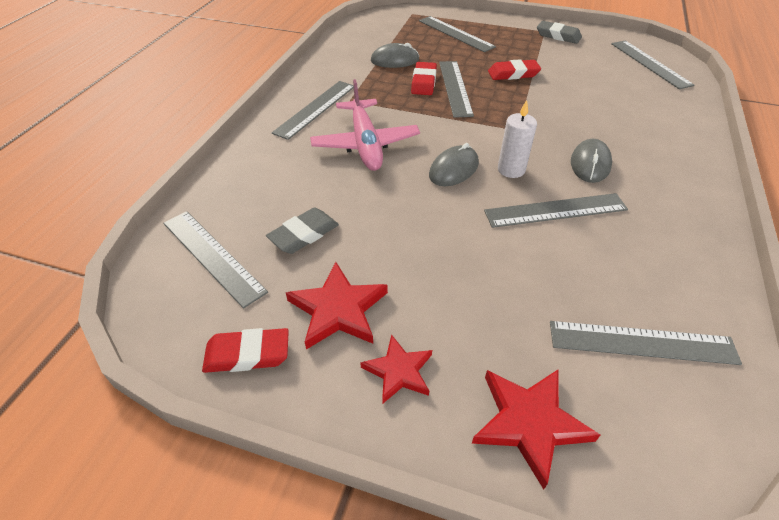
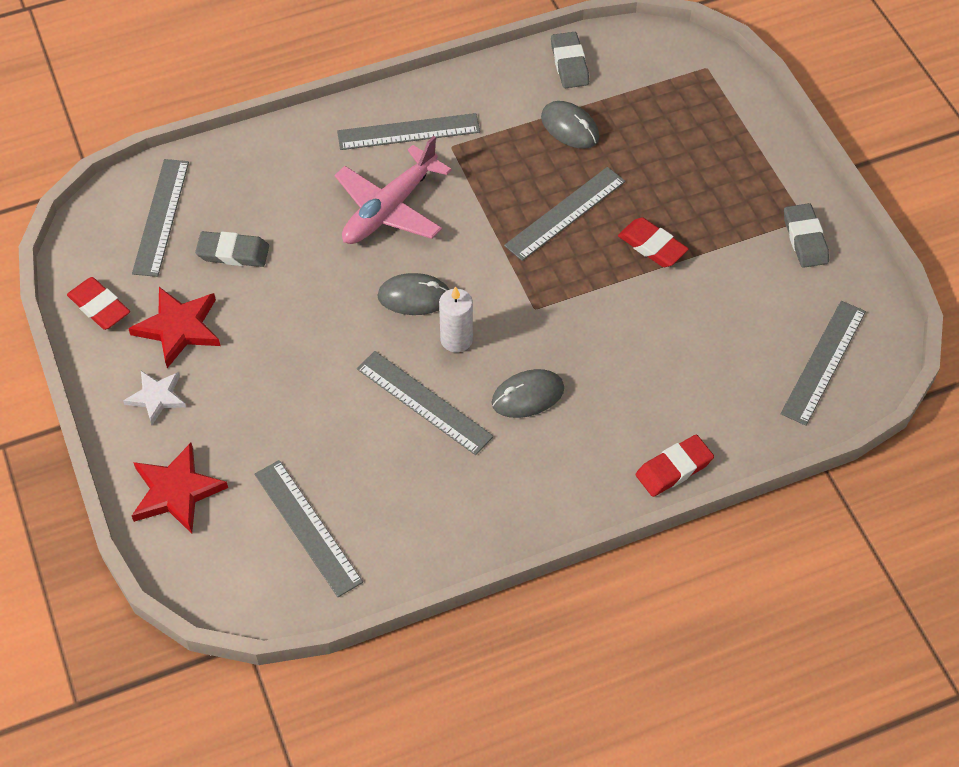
camera: 50 degrees right, 10 degrees up
red star [360,334,432,404] -> white star [123,371,186,425]
red eraser [411,62,437,95] -> red eraser moved to [636,435,714,497]
grey ruler [419,16,496,52] -> none
none -> grey eraser [551,32,589,88]

